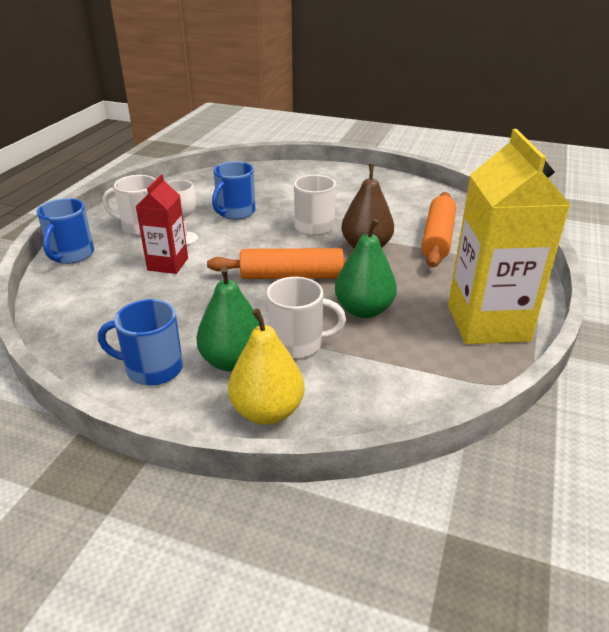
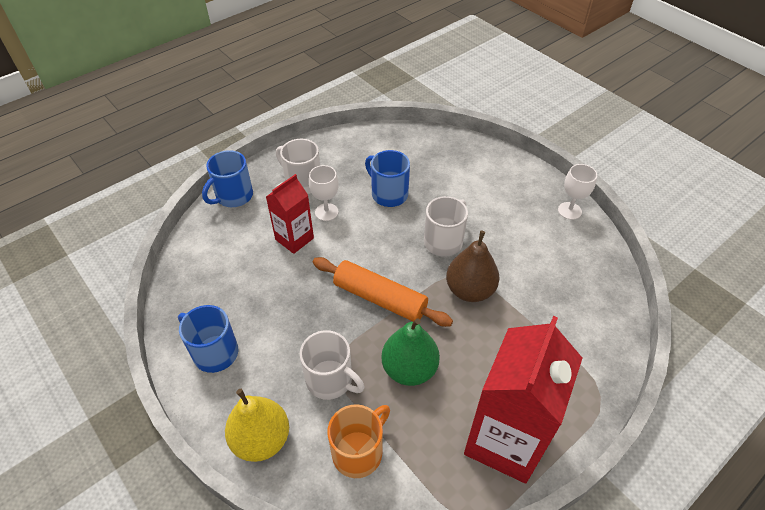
camera: 30 degrees right, 15 degrees up
green pear [196,266,259,372] -> none
blue mug [212,161,255,220] -> blue mug turned 75 degrees clockwise [365,150,410,207]
orange rolling pin [421,192,456,267] -> none
yellow carton [448,129,571,344] -> red carton [464,316,582,483]
none -> orange mug [327,404,390,478]
none -> white goblet [558,164,597,220]

